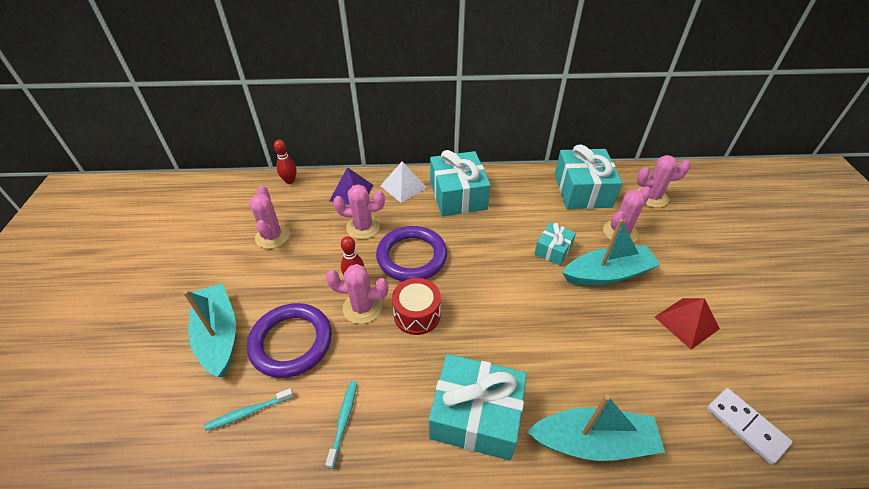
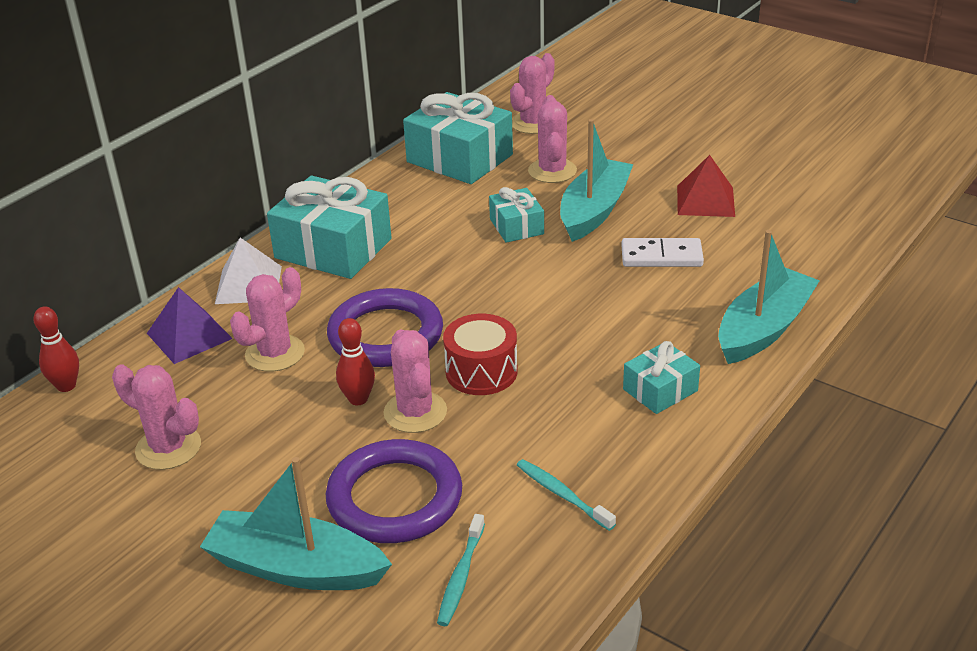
camera: 50 degrees left, 10 degrees down
pink cactus [326,264,388,324] -> pink cactus turned 60 degrees counterclockwise [383,329,447,433]
turquoise gift [429,354,527,461] -> turquoise gift [623,341,700,414], size x0.53
white domino [707,388,792,465] -> white domino moved to [621,238,704,267]

